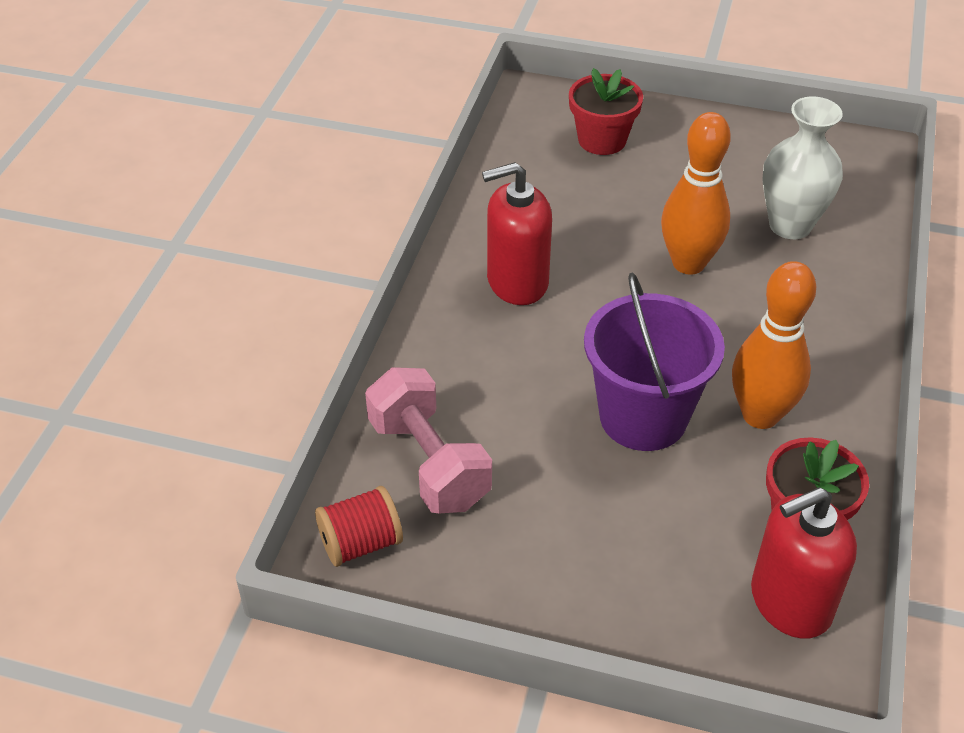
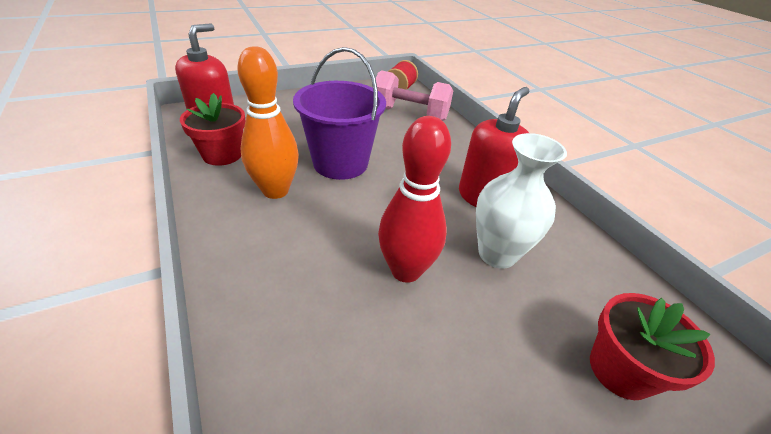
camera: 135 degrees right, 5 degrees down
orange bowling pin [661,112,731,275] -> red bowling pin [378,116,451,283]
white vase [762,97,843,239] -> white vase moved to [476,133,567,269]

